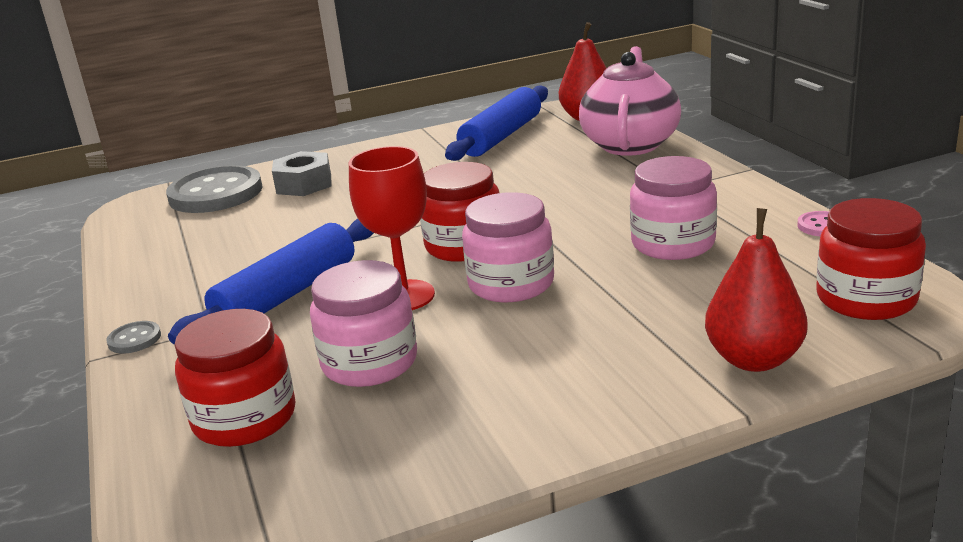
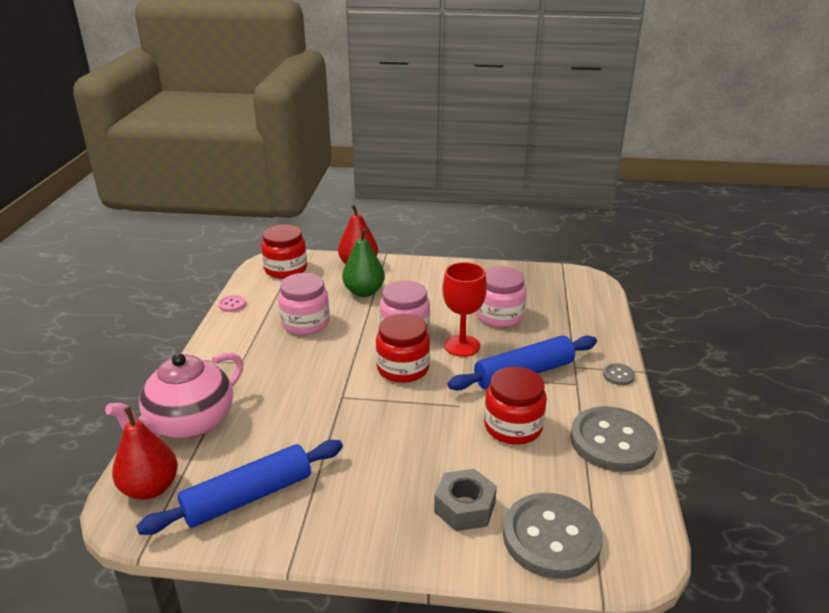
camera: 155 degrees left, 5 degrees up
red jar [174,309,296,447] -> red jar moved to [484,367,547,445]
none -> green pear [342,228,385,297]
none -> grey button [570,406,658,472]

